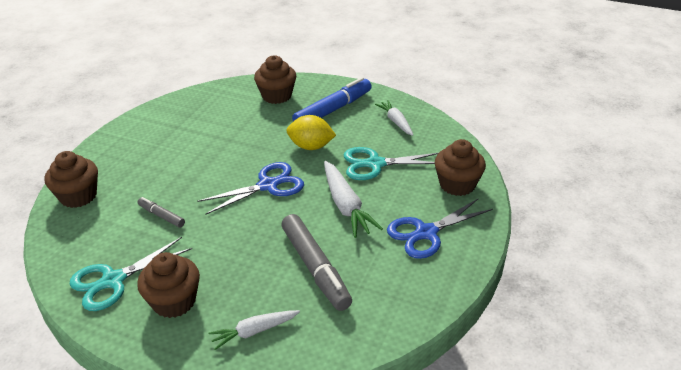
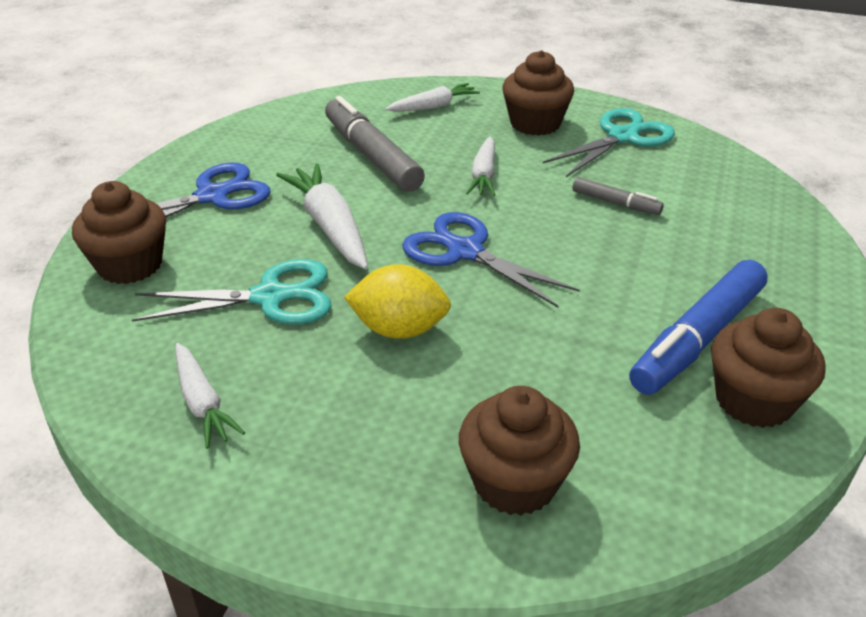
camera: 175 degrees right, 0 degrees up
brown cupcake [44,151,98,208] -> brown cupcake moved to [711,308,826,428]
blue scissors [197,162,304,215] -> blue scissors turned 75 degrees clockwise [402,212,580,307]
blue marker [292,77,372,121] -> blue marker moved to [629,260,768,395]
none -> white carrot [466,136,495,196]

